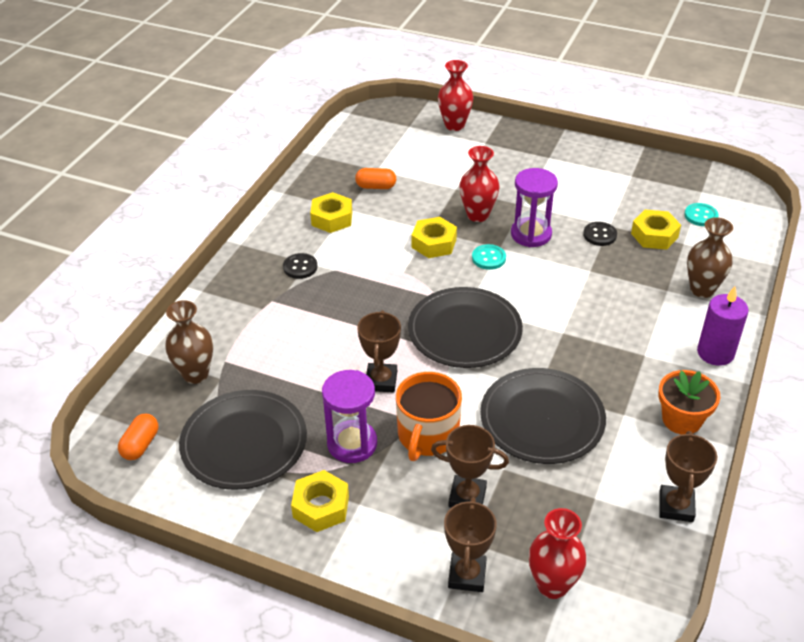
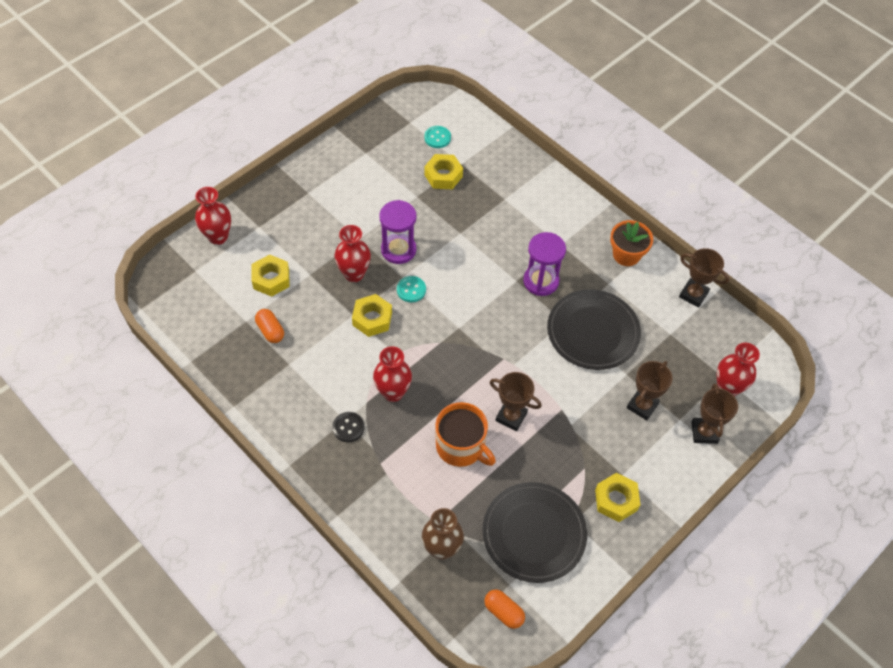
camera: 70 degrees left, 15 degrees up
yellow nut [310,192,352,233] -> yellow nut moved to [252,254,290,297]
purple hourglass [322,370,377,463] -> purple hourglass moved to [523,232,566,296]
orange capsule [355,168,396,189] -> orange capsule turned 60 degrees counterclockwise [255,309,284,343]
orange mug [396,372,462,461] -> orange mug moved to [435,402,496,467]
black plate [408,287,523,368] -> none
brown trophy [444,497,497,592] -> brown trophy turned 60 degrees clockwise [691,383,738,444]
black button [583,222,617,246] -> none
brown vase [687,217,733,298] -> none
purple candle [697,286,749,366] -> none
none -> red vase [373,346,412,402]

